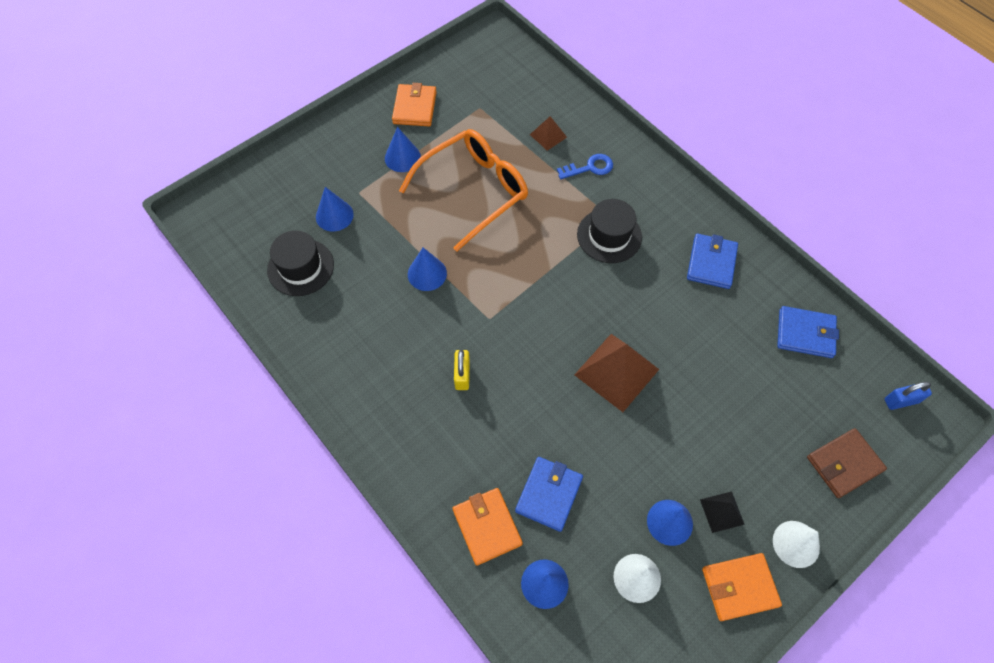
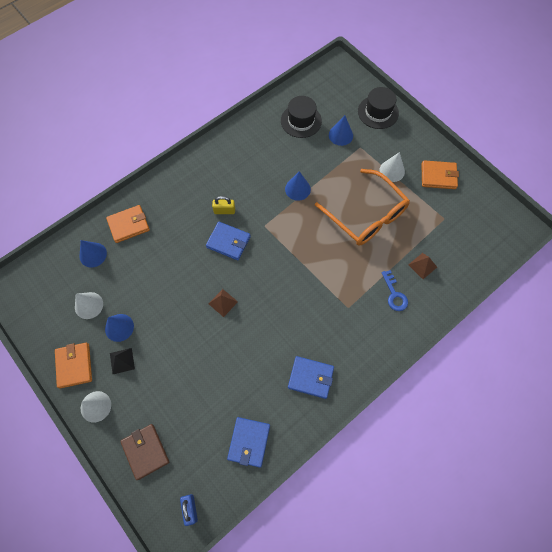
camera: 90 degrees right, 5 degrees up
blue cone [385,127,421,172] -> white cone [379,152,405,182]
blue wallet [515,457,583,532] -> blue wallet moved to [206,222,251,260]
brown pyramid [574,334,659,412] -> brown pyramid [208,289,238,317], size x0.52
black hat [577,199,642,263] -> black hat moved to [358,87,399,129]

